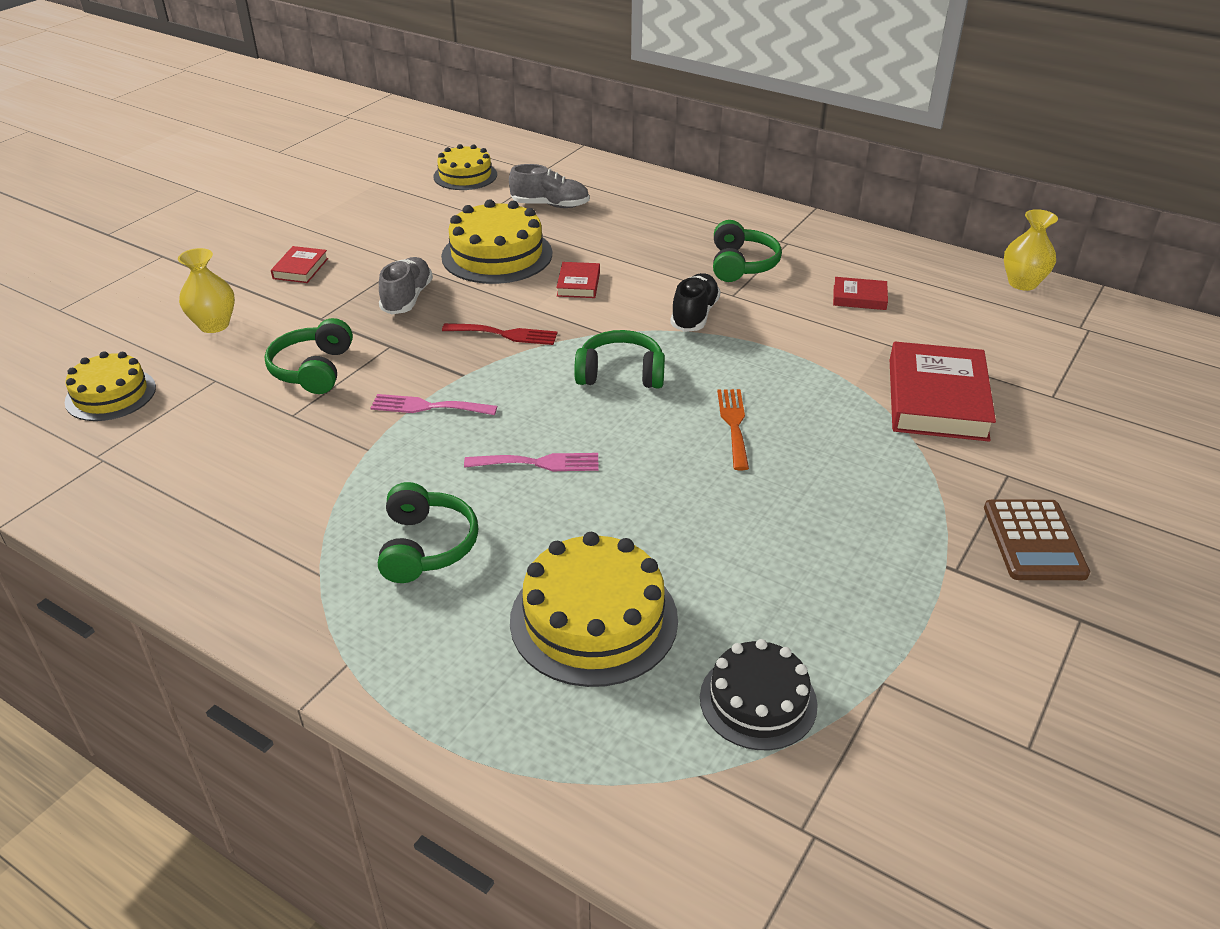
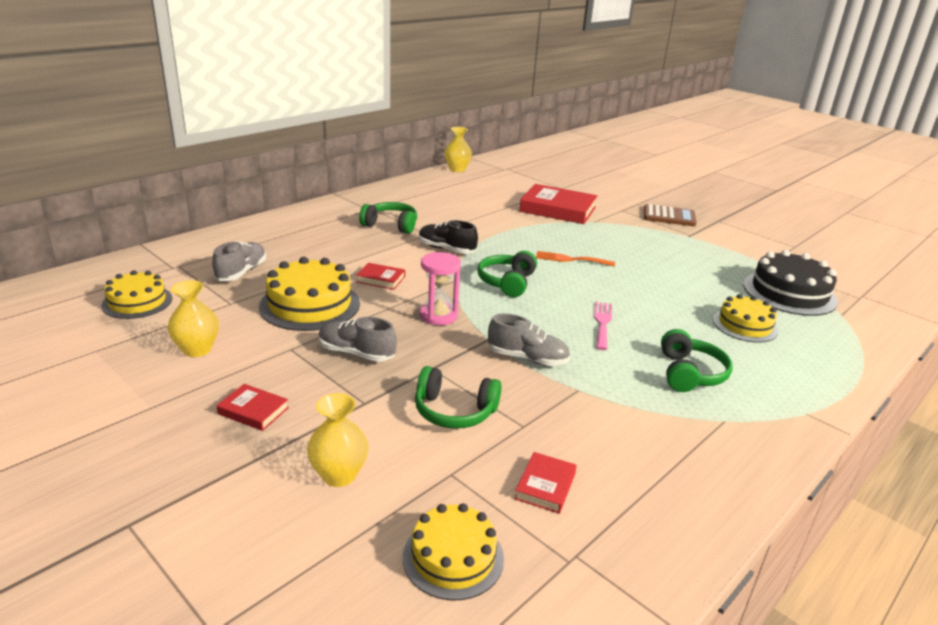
camera: 80 degrees left, 10 degrees down
pink fork [371,394,497,415] -> grey shoe [488,314,570,366]
green headphones [378,482,479,583] -> green headphones turned 90 degrees clockwise [661,329,733,392]
red fork [442,323,558,345] -> pink hourglass [420,252,461,325]
yellow cake [510,532,678,687] -> yellow cake [713,294,778,343], size x0.65
black cake [700,639,818,750] -> black cake [743,250,838,316], size x1.54
red book [833,277,888,310] -> red book moved to [514,452,577,514]
none -> yellow vase [167,280,219,357]

